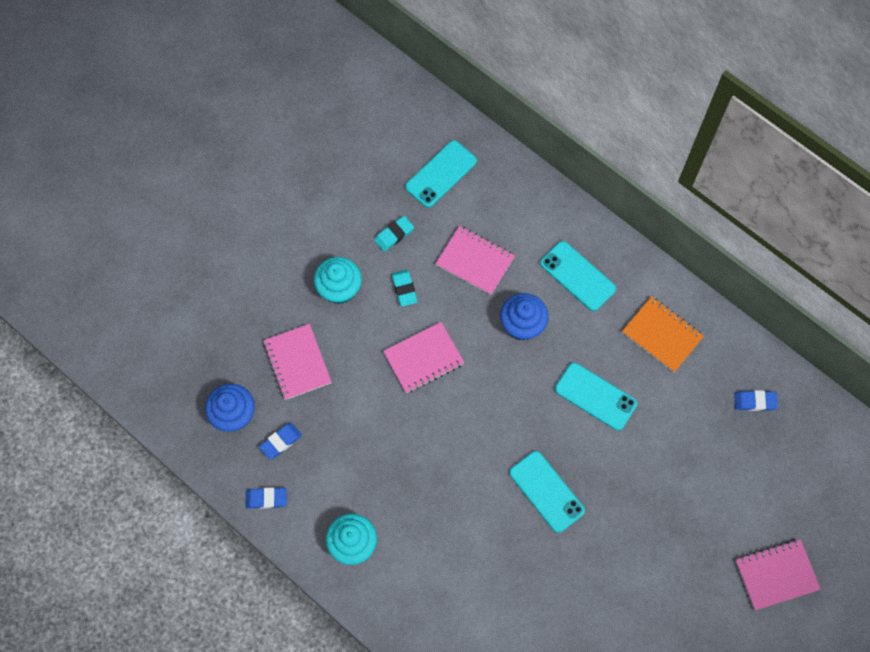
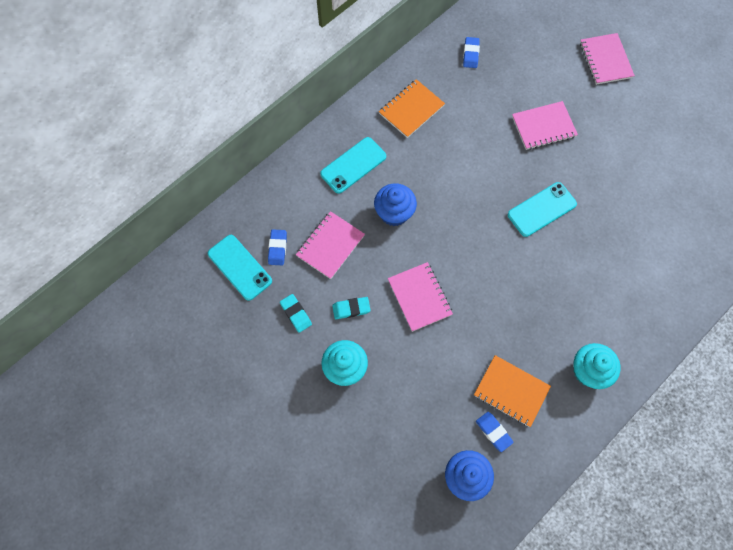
camera: 85 degrees left, 0 degrees up
blue eraser [246,487,287,509] -> blue eraser moved to [268,229,287,265]
pink notebook [263,324,332,400] -> pink notebook moved to [512,101,578,150]
turquoise phone [555,363,637,430] -> none
none -> orange notebook [474,355,551,427]

